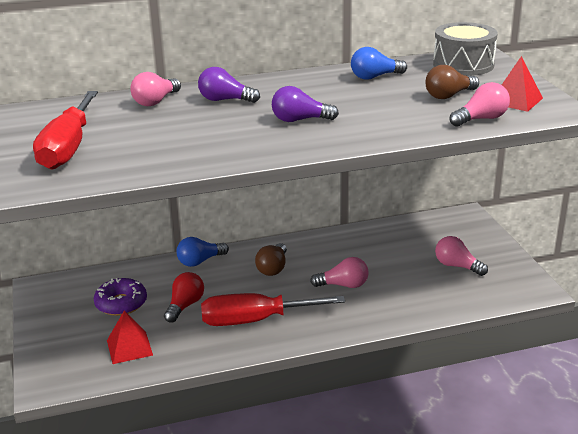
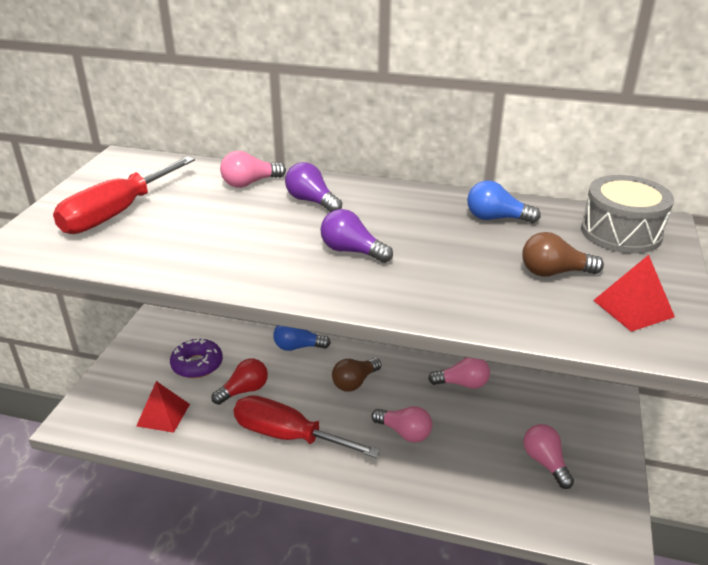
camera: 30 degrees right, 5 degrees up
pink light bulb [450,82,510,127] -> pink light bulb moved to [428,357,490,389]

